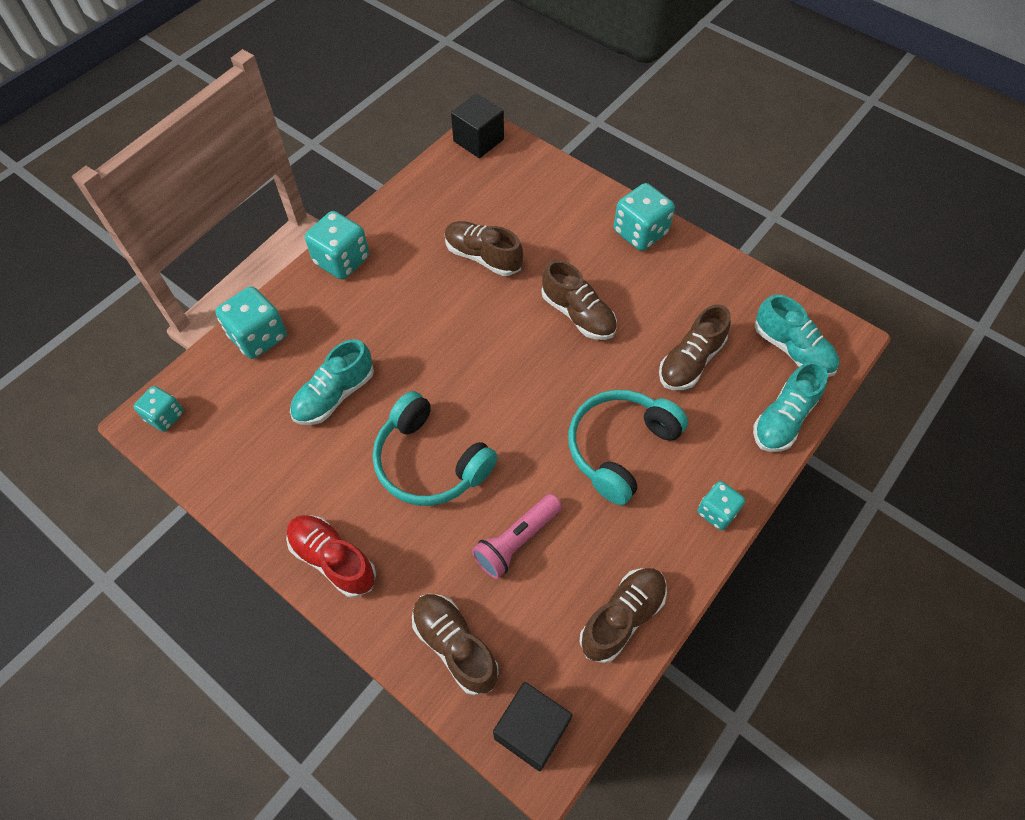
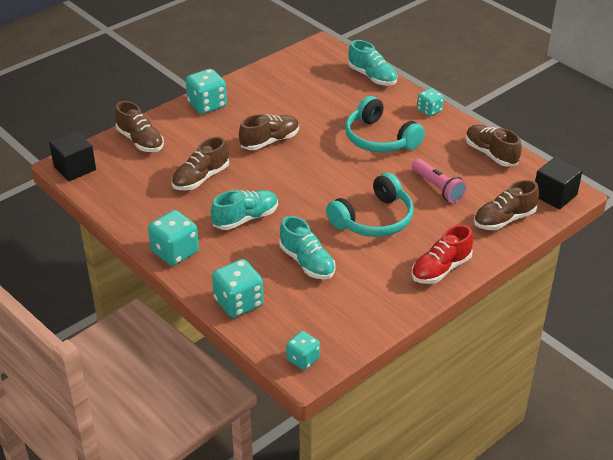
camera: 80 degrees left, 20 degrees down
brown shoe [659,305,731,390] -> brown shoe moved to [115,101,164,152]
turquoise shoe [755,294,840,377] -> turquoise shoe moved to [211,190,278,230]

